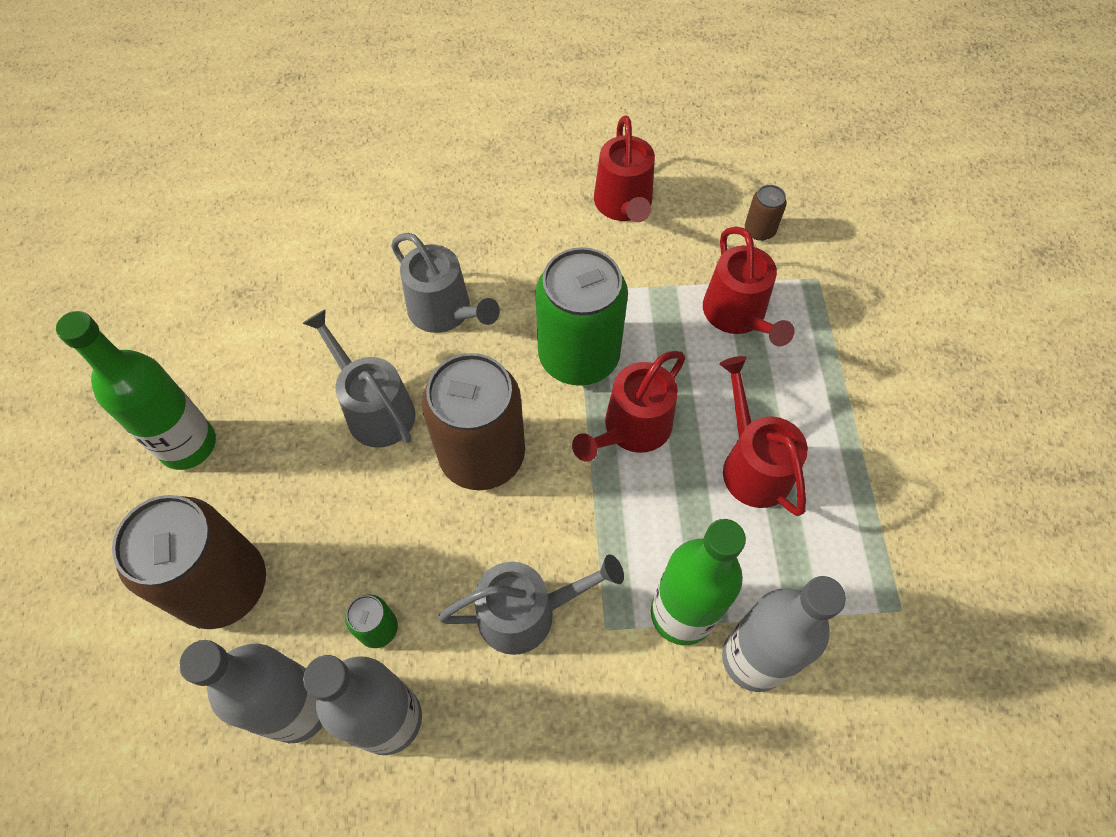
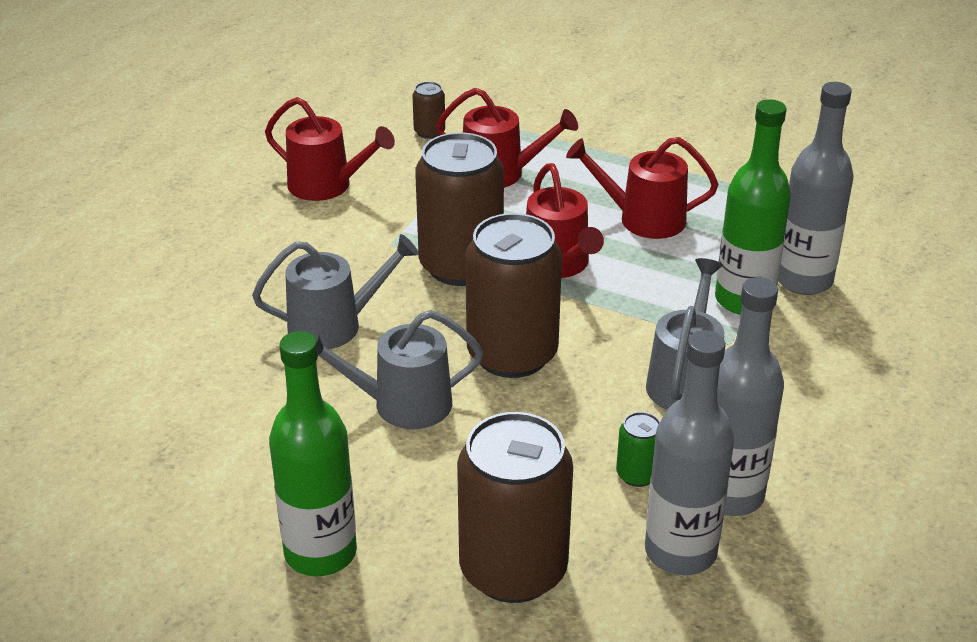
camera: 60 degrees left, 25 degrees down
green can [536,247,628,386] -> brown can [415,132,504,286]

